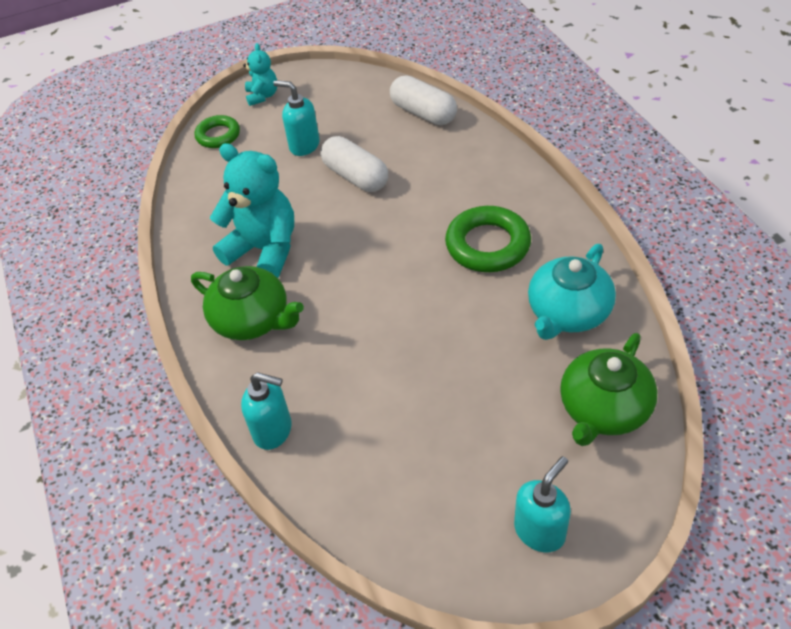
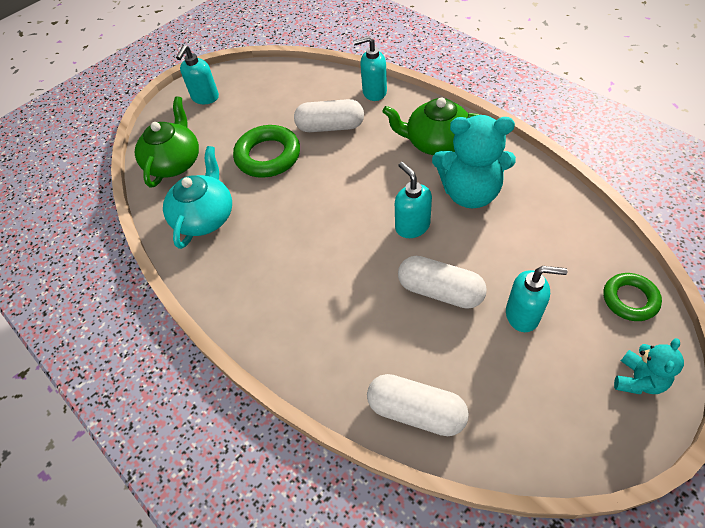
camera: 160 degrees right, 5 degrees up
turquoise teddy bear [243,43,277,106] -> turquoise teddy bear turned 120 degrees counterclockwise [614,338,684,394]
green ring [445,206,531,272] -> green ring moved to [233,125,300,178]
none -> white capsule [294,99,364,132]
none -> turquoise soap dispenser [395,162,432,238]

